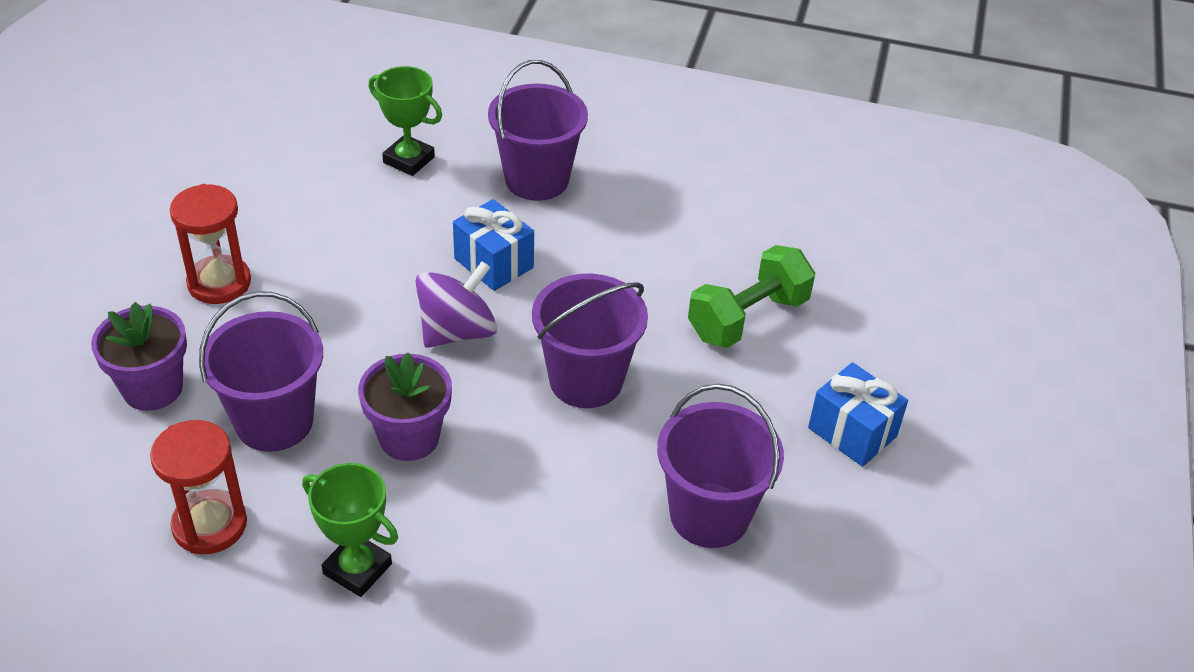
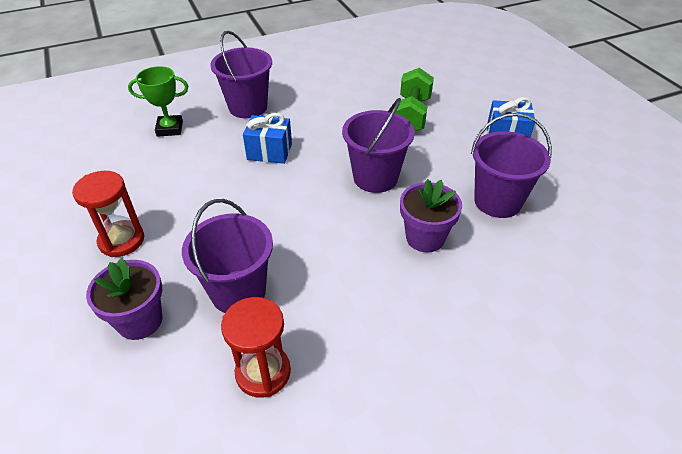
camera: 35 degrees left, 0 degrees up
green trophy [302,463,398,597] -> none
purple flower pot [358,353,452,461] -> purple flower pot moved to [400,179,462,253]
purple spinning top [416,261,497,348] -> none

